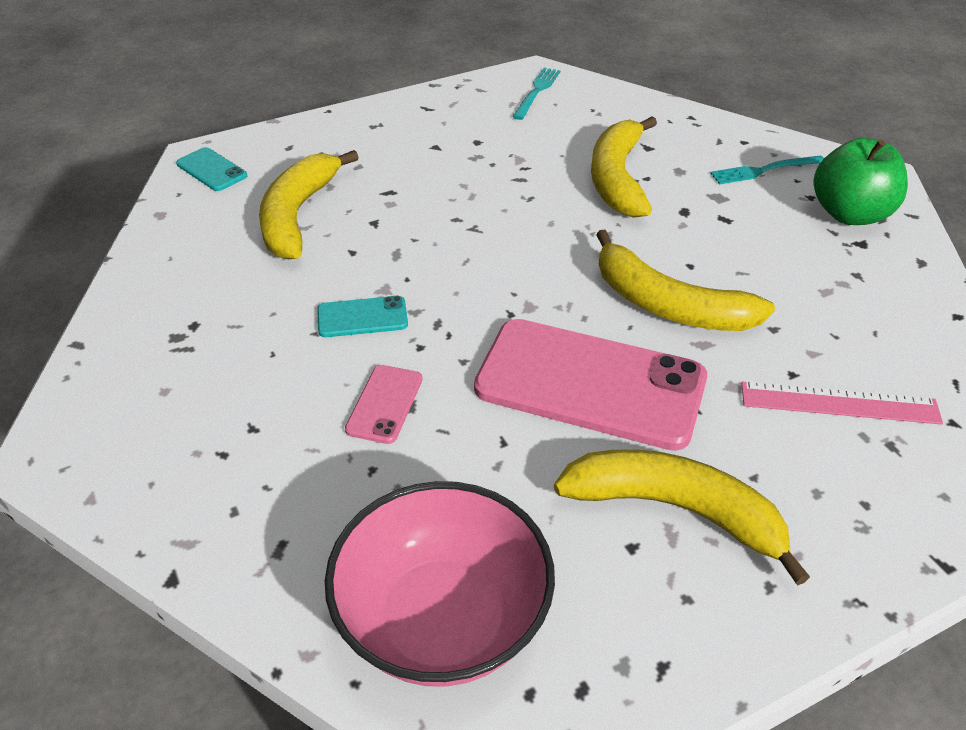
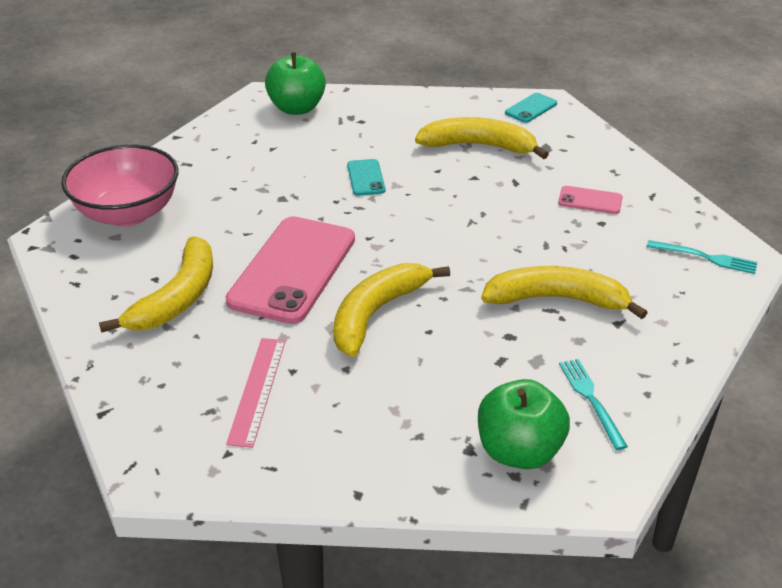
camera: 90 degrees right, 5 degrees down
pink phone [345,365,422,444] -> pink phone moved to [558,186,623,214]
none -> green apple [265,52,326,115]

